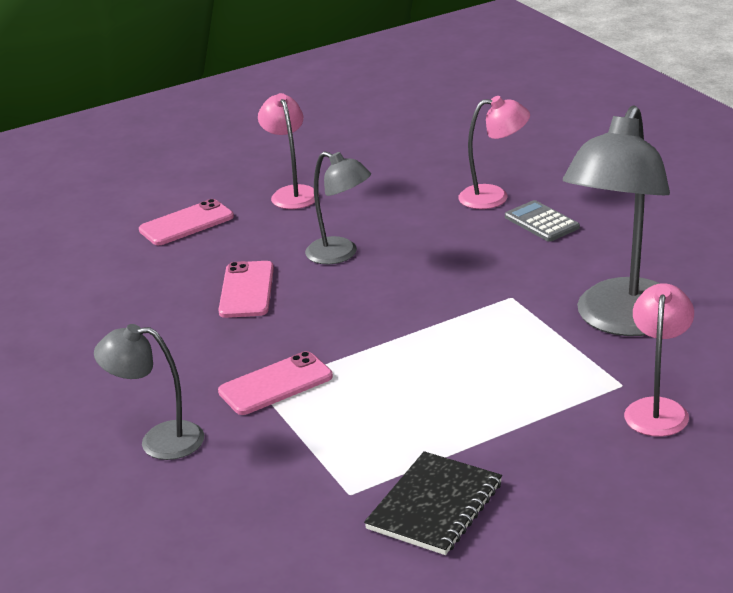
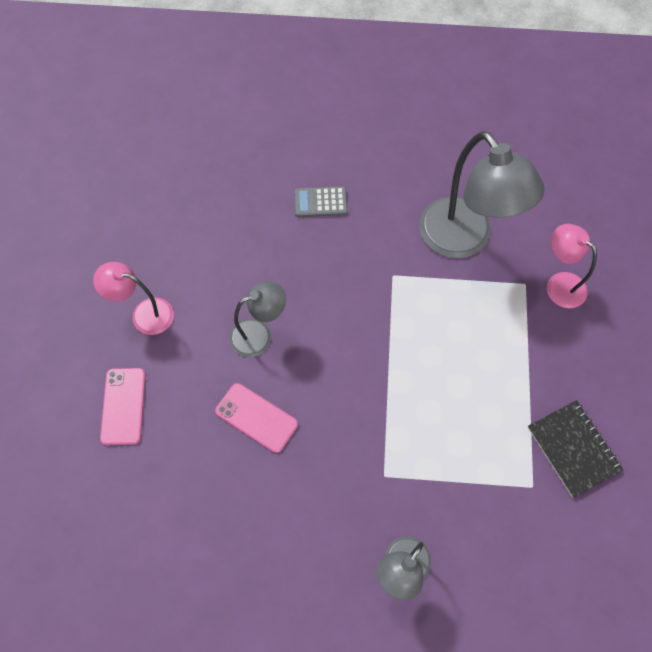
camera: 60 degrees left, 35 degrees up
pink phone [218,351,333,415] -> none
pink lamp [458,96,530,209] -> none

